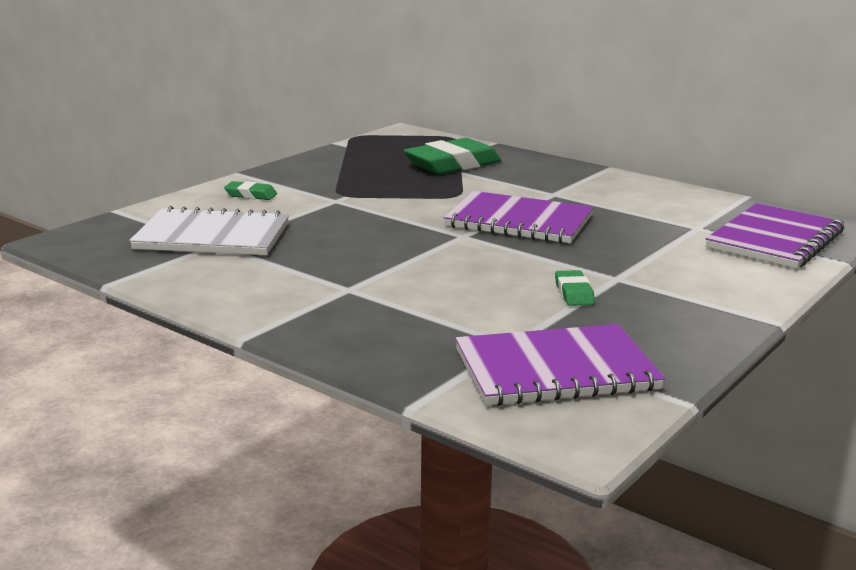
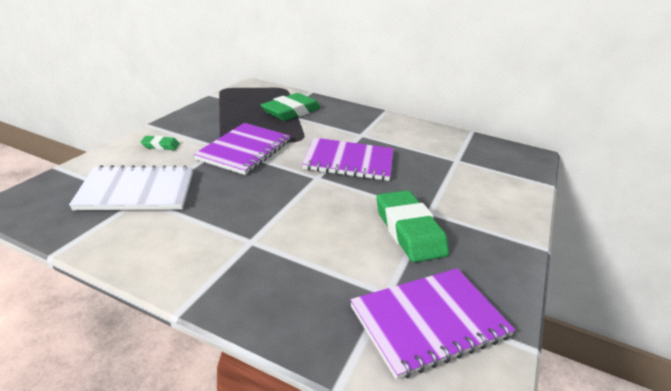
camera: 15 degrees left, 10 degrees up
green eraser [555,270,595,306] -> green eraser [376,190,449,262], size x2.14
purple notebook [705,203,844,269] -> purple notebook moved to [194,123,290,175]

